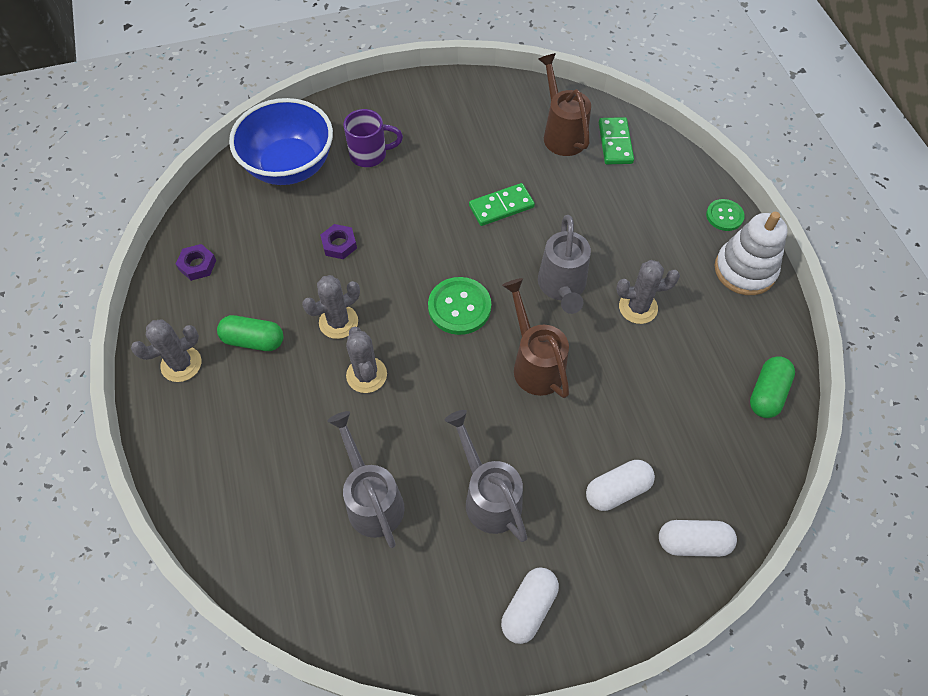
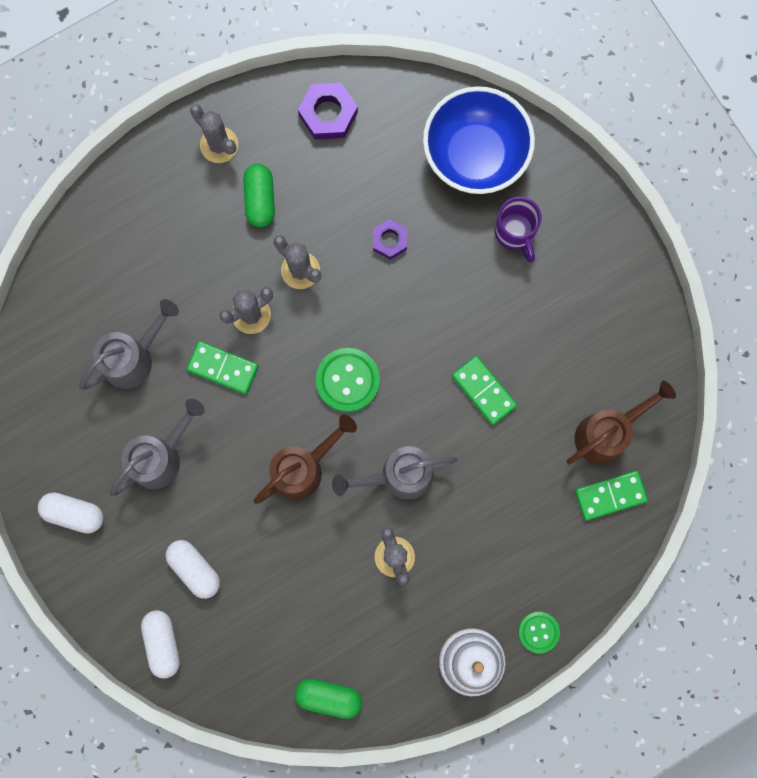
camera: 75 degrees right, 20 degrees up
purple nut [176,244,216,281] -> purple nut [298,83,358,140], size x1.55
none -> green domino [187,341,258,394]

